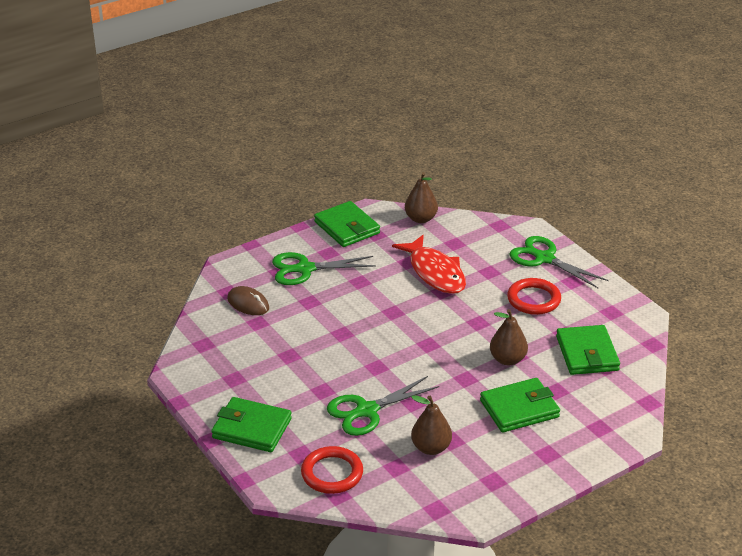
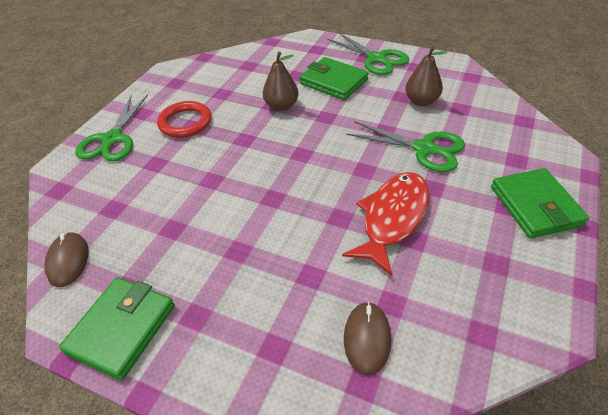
camera: 120 degrees left, 10 degrees up
green scissors [272,252,376,285] -> green scissors moved to [327,32,409,75]
red ring [301,446,363,494] -> none
red fish [392,235,466,294] -> red fish moved to [342,172,430,276]
brown pear [405,172,438,223] -> brown mouse [45,232,89,287]
green wallet [556,325,620,375] -> none

